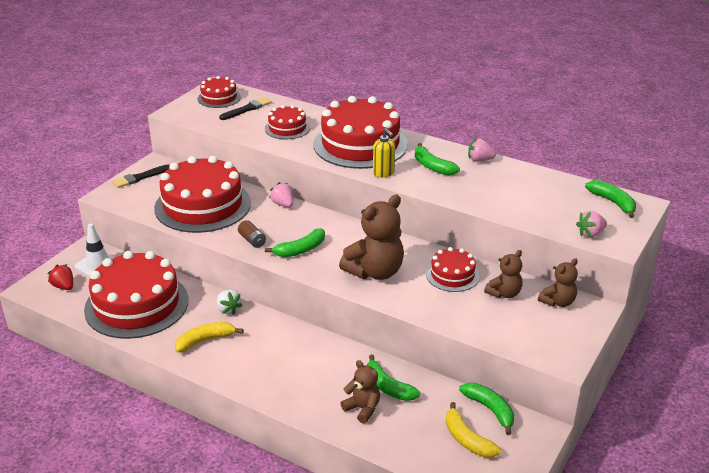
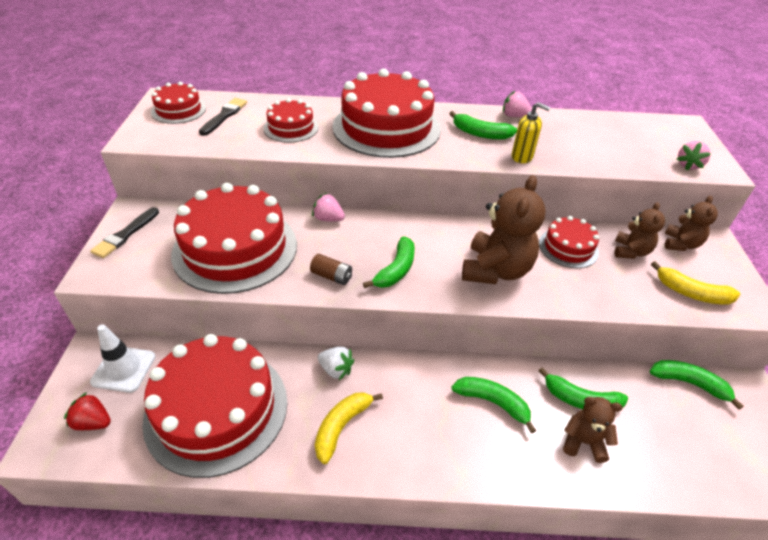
camera: 30 degrees left, 10 degrees up
yellow soap dispenser [373,128,395,178] -> yellow soap dispenser moved to [512,102,551,163]
yellow banana [446,402,501,457] -> yellow banana moved to [651,261,740,305]
pink strawberry [468,139,496,162] -> pink strawberry turned 45 degrees clockwise [503,90,532,117]
green banana [585,180,636,218] -> green banana moved to [452,377,536,433]

